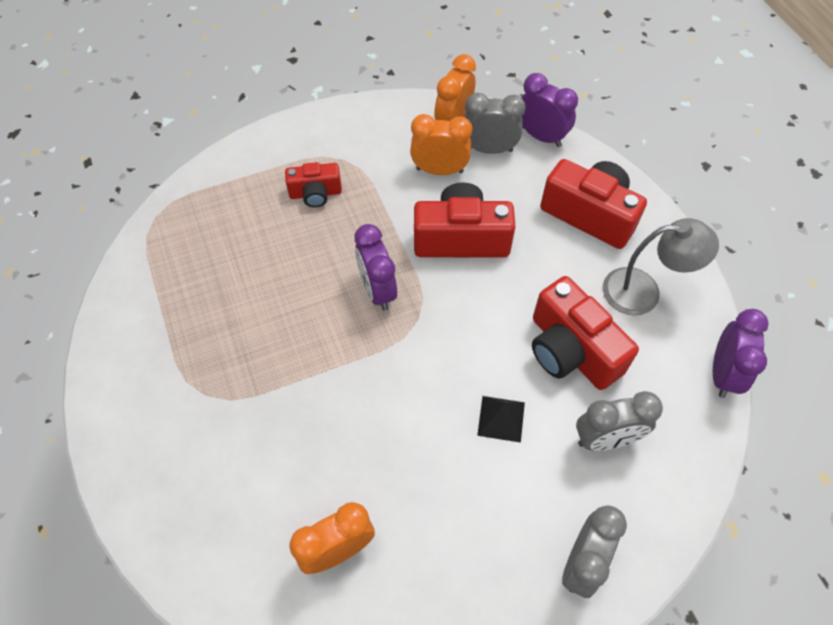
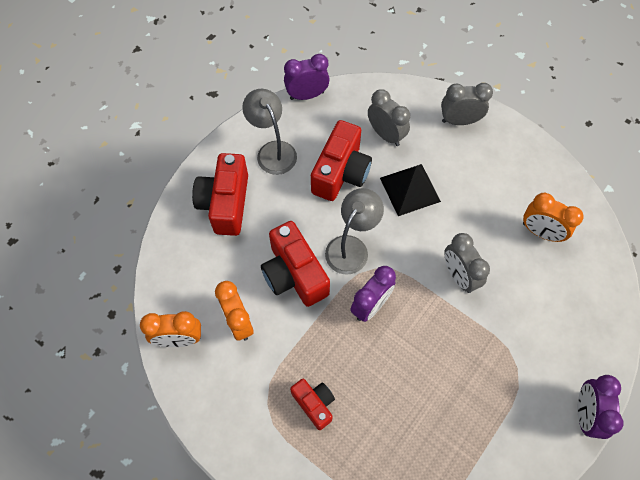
camera: 120 degrees left, 5 degrees up
grey clock [464,93,526,154] -> grey clock moved to [444,233,490,293]
black pyramid [477,396,525,443] -> black pyramid [380,164,441,216], size x1.64
purple clock [521,73,578,147] -> purple clock moved to [577,375,624,439]
none -> grey lamp [325,188,384,275]

